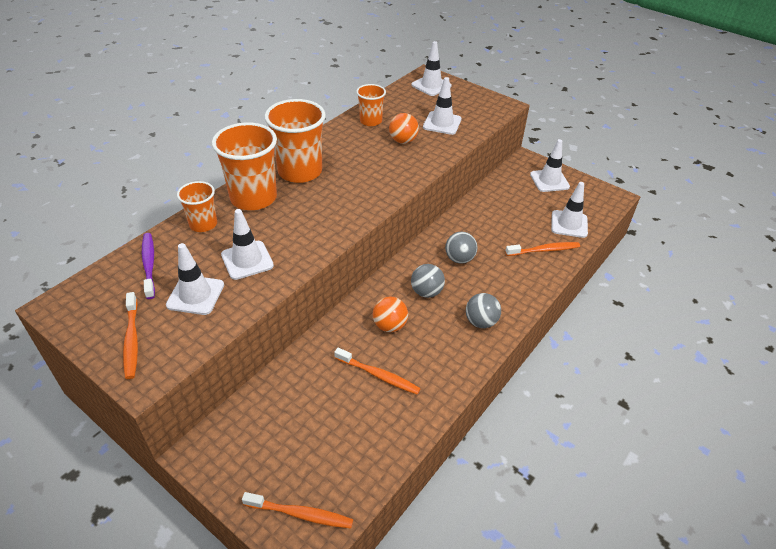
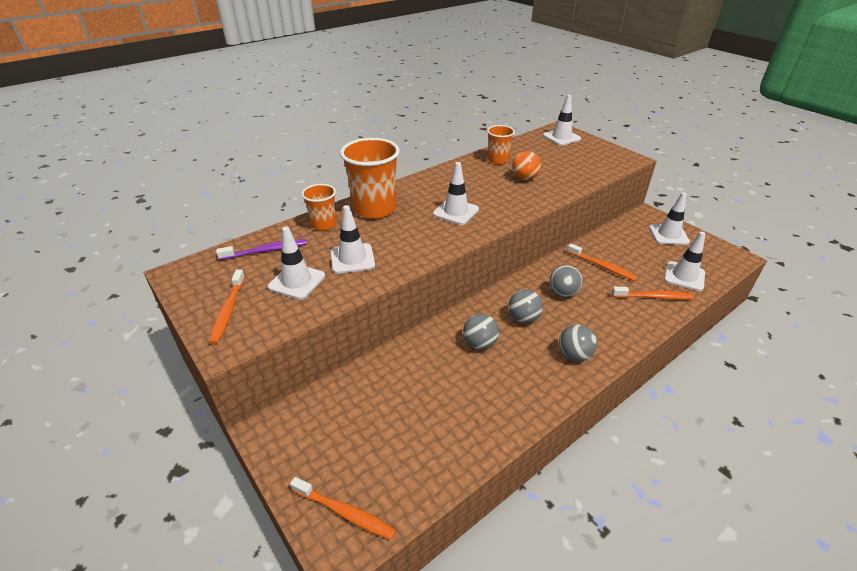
camera: 15 degrees right, 5 degrees down
purple toothbrush [142,233,155,299] -> purple toothbrush turned 75 degrees clockwise [216,239,307,260]
orange cup [264,99,326,183] -> none
orange toothbrush [334,348,421,395] -> orange toothbrush moved to [567,243,638,281]
orange ball [373,297,408,332] -> grey ball [463,314,499,349]
white traffic cone [423,77,461,135] -> white traffic cone moved to [433,162,479,225]

